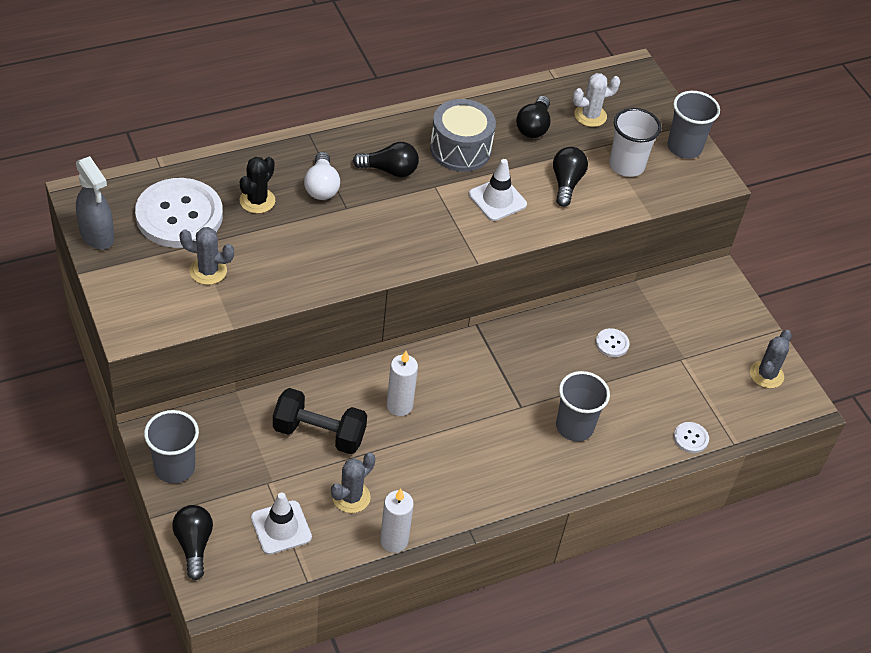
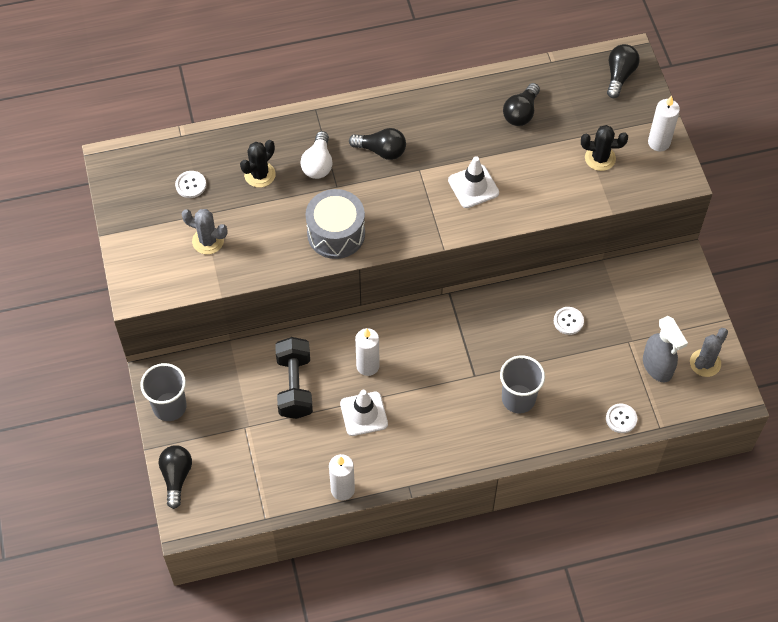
camera: 15 degrees right, 10 degrees up
grey spray bottle [76,156,114,250] -> grey spray bottle moved to [643,316,688,382]
white button [135,178,223,248] -> white button [175,171,206,198], size x0.41
white traffic cone [251,492,312,555] -> white traffic cone moved to [340,390,388,436]
black dumbbell [273,388,367,454] -> black dumbbell turned 60 degrees clockwise [275,337,313,419]
grey cactus [331,452,375,513] -> none
grey drum [430,99,496,172] -> grey drum moved to [306,189,365,259]
black light bulb [553,147,588,207] -> black light bulb moved to [607,44,640,98]
white cactus [573,73,620,127] -> none
white cup [609,108,661,177] -> black cactus [581,125,628,171]
grey cup [667,91,720,159] -> white candle [648,95,680,151]

